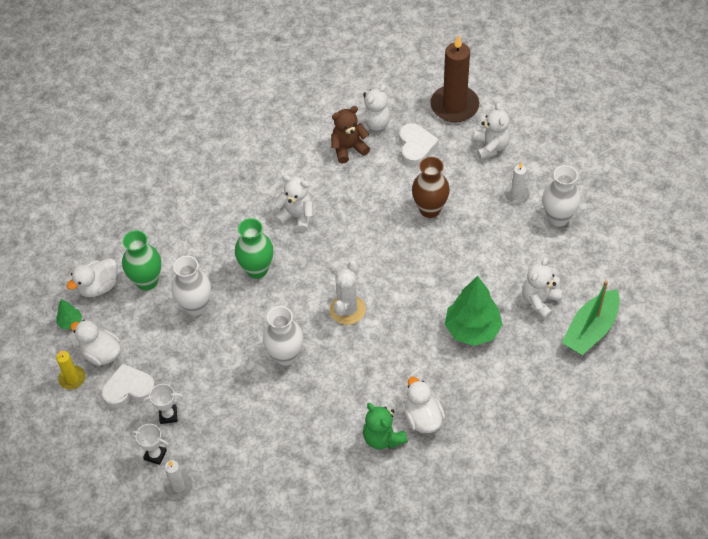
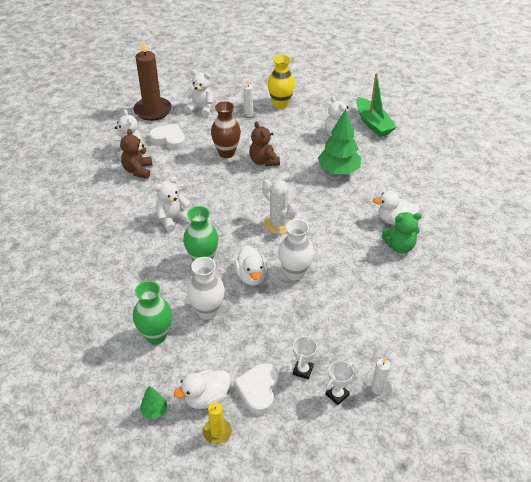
camera: 65 degrees left, 10 degrees down
white duck [67,258,118,297] -> white duck moved to [234,245,267,285]
white vase [543,165,581,227] -> yellow vase [268,55,295,109]
none -> brown teddy bear [249,121,280,166]

